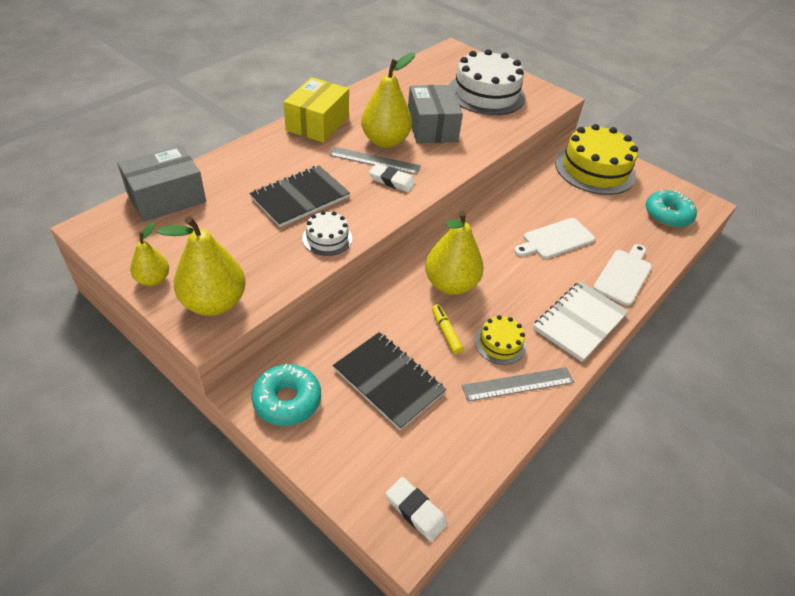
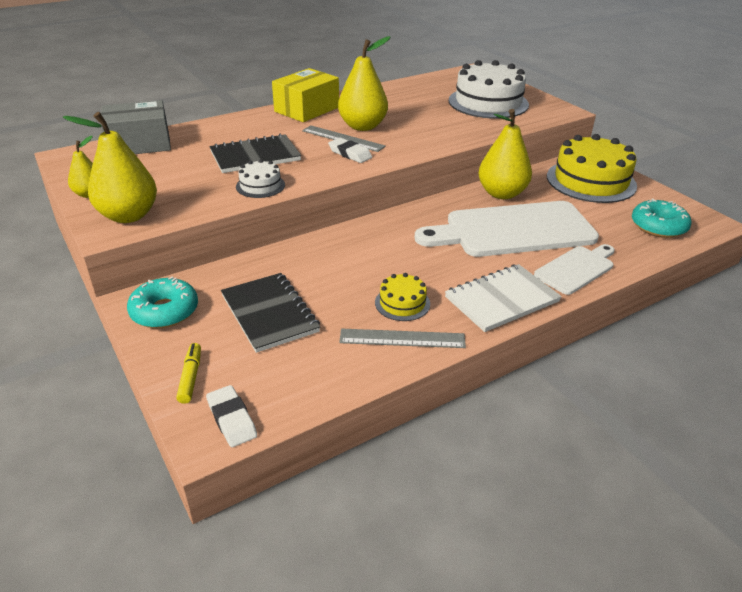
camera: 20 degrees right, 10 degrees down
grey box [408,85,463,143] -> none
yellow pear [425,211,484,295] -> yellow pear moved to [478,109,532,199]
yellow marker [432,304,464,355] -> yellow marker moved to [176,343,201,404]
white cutting board [514,218,595,259] -> white cutting board [415,201,599,257], size x1.89

